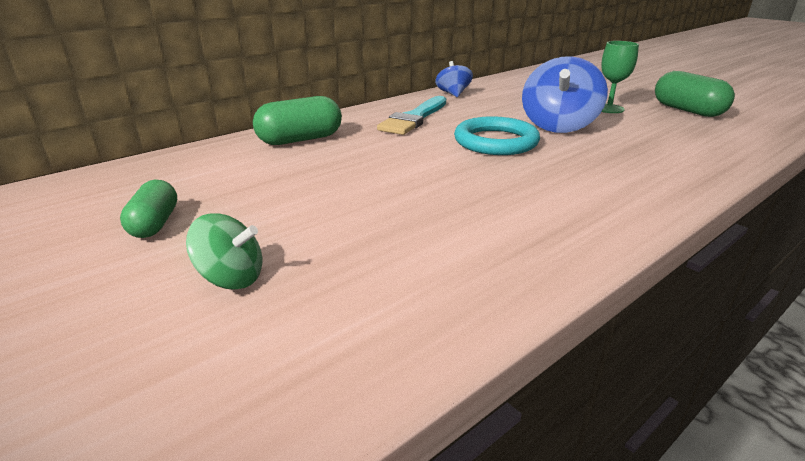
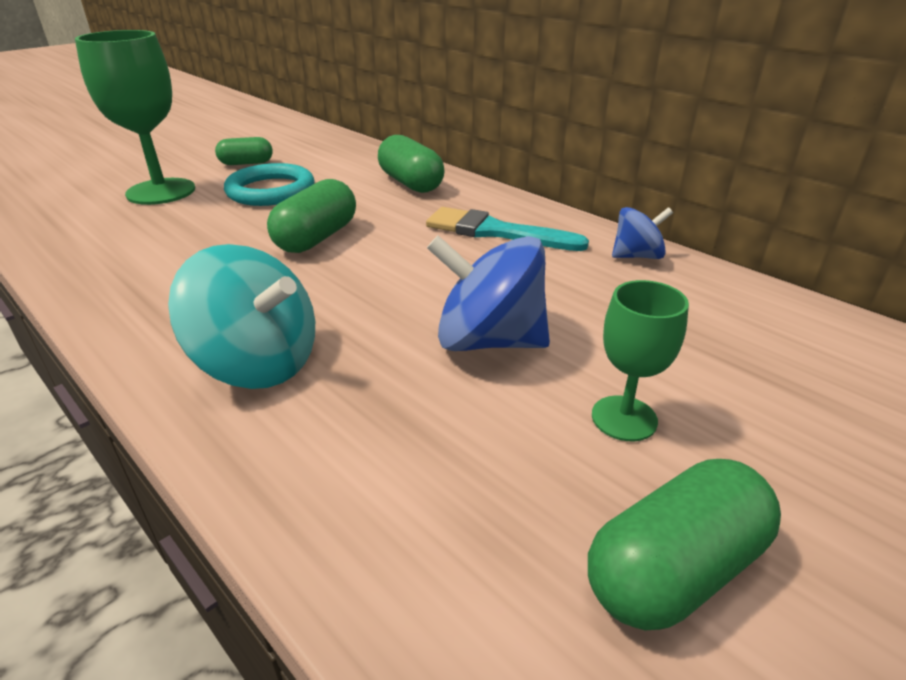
camera: 85 degrees right, 5 degrees up
green spinning top [186,214,262,290] -> green goblet [75,30,195,205]
turquoise ring [454,116,540,155] -> turquoise ring moved to [224,163,315,206]
none -> turquoise spinning top [168,244,315,389]
none -> green capsule [267,179,356,253]

